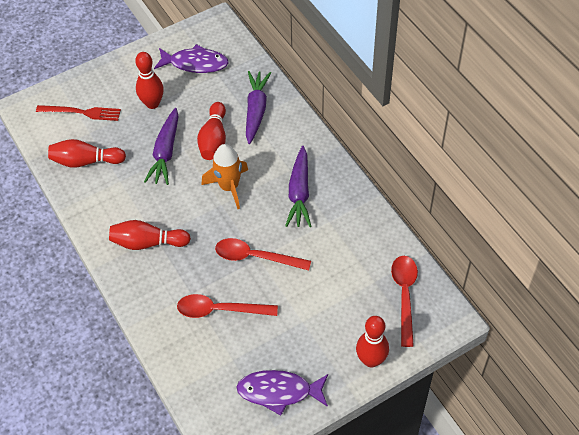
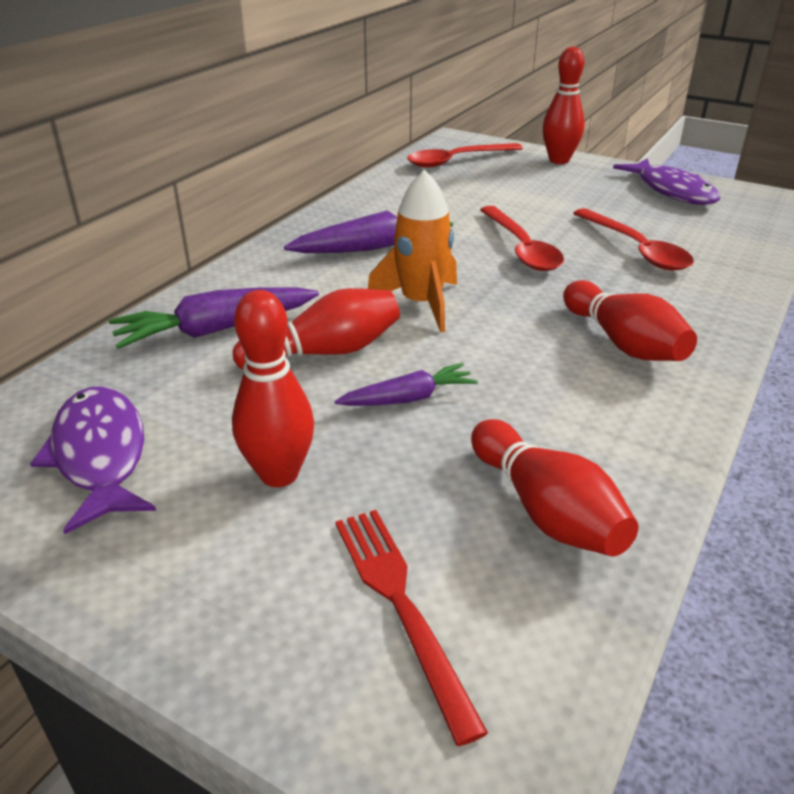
camera: 120 degrees left, 20 degrees down
purple carrot [144,108,179,185] -> purple carrot [335,363,478,406], size x0.62

